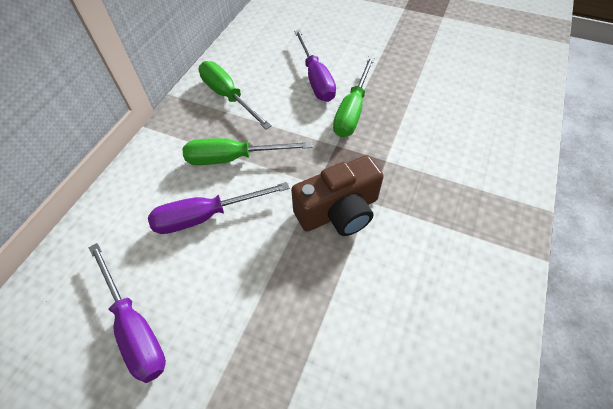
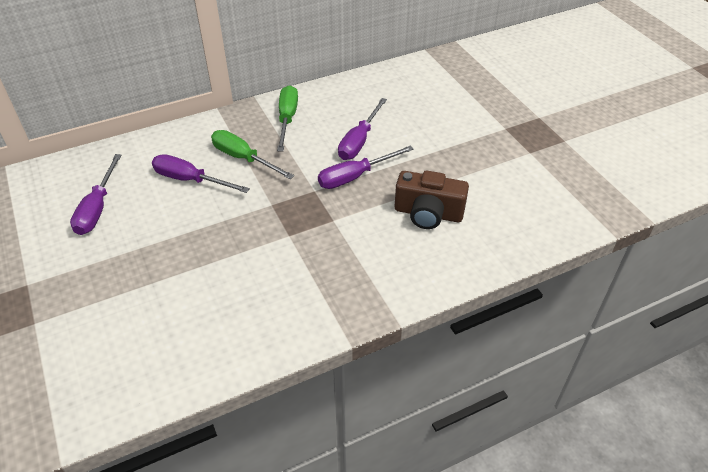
camera: 40 degrees right, 10 degrees down
brown camera [291,155,384,236] -> brown camera moved to [395,170,469,229]
green screwdriver [333,56,375,137] -> purple screwdriver [318,145,414,189]

